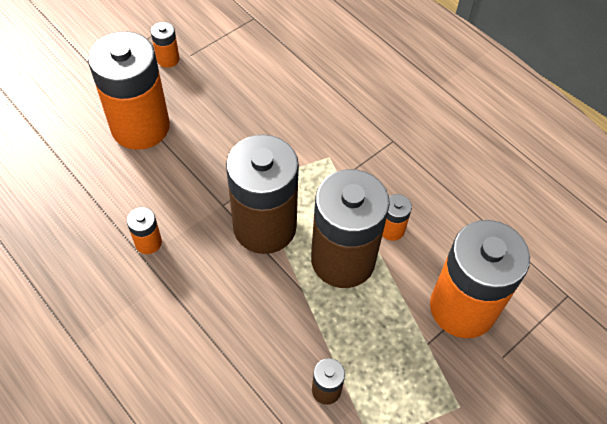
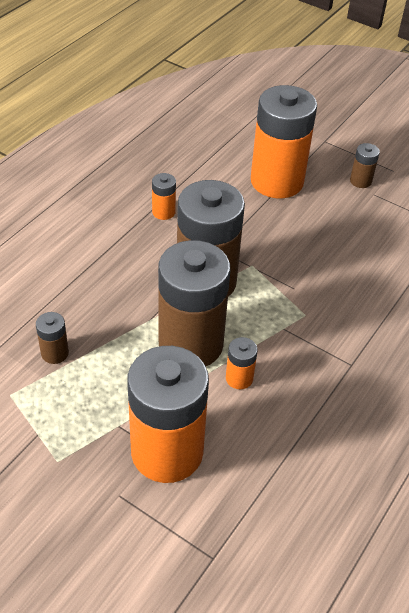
camera: 75 degrees right, 10 degrees down
orange battery [151,22,180,68] -> brown battery [350,143,380,188]

